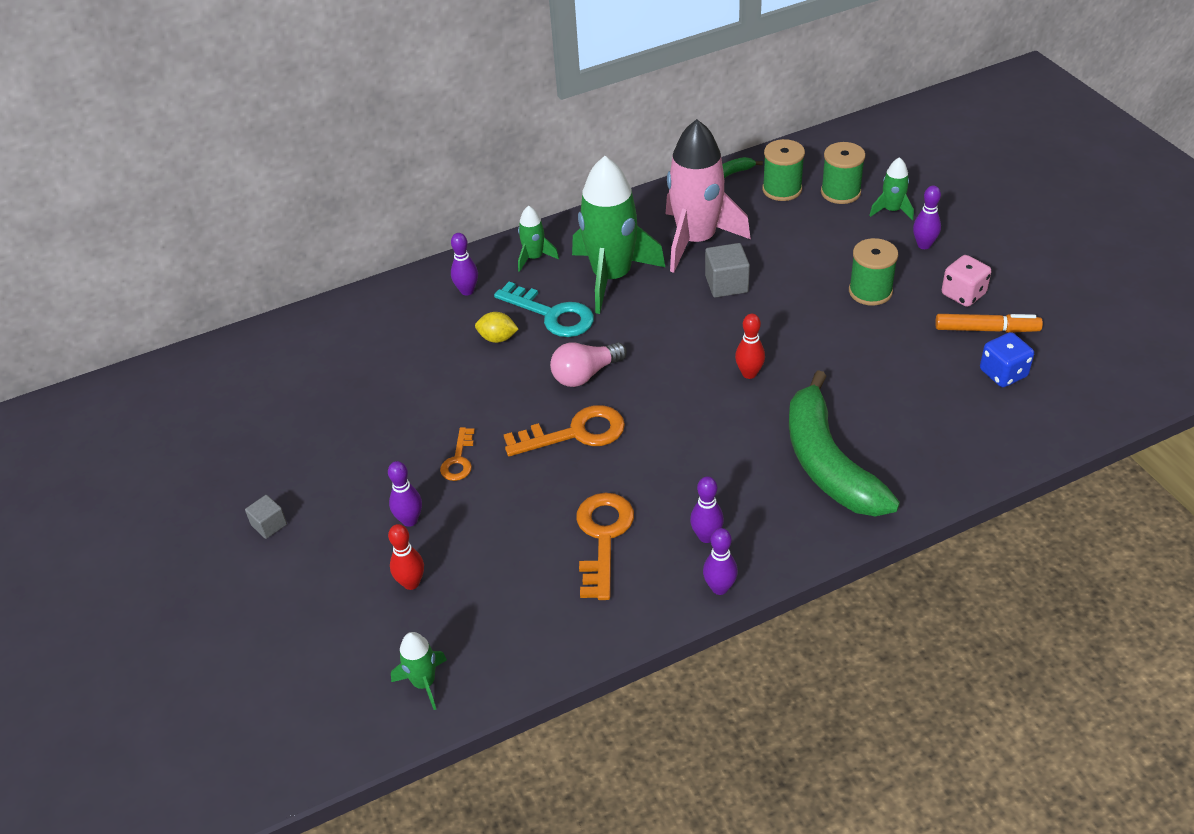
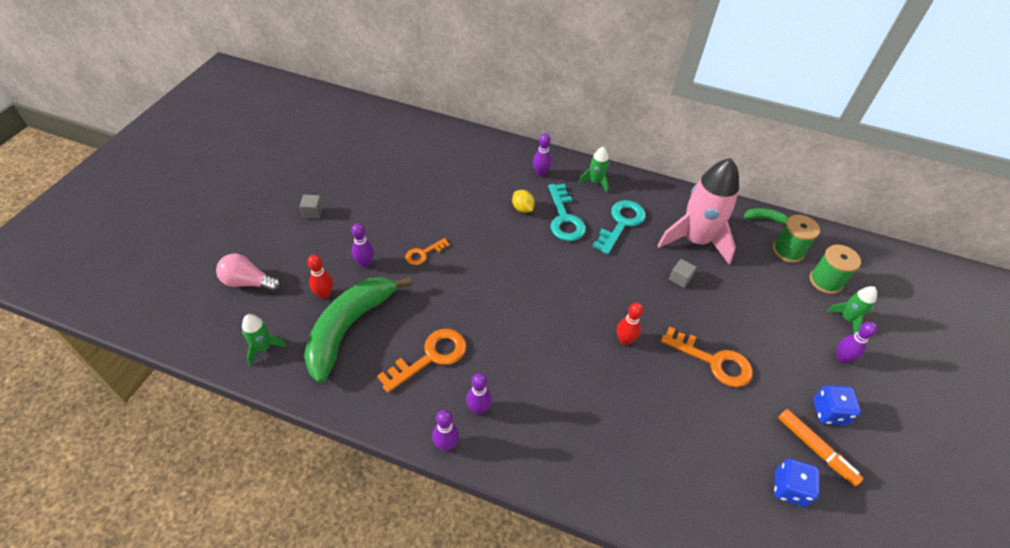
camera: 40 degrees right, 5 degrees up
orange key [504,405,625,456] -> orange key moved to [661,326,753,387]
pink light bulb [550,343,627,387] -> pink light bulb moved to [216,254,281,292]
green rocket [572,156,665,314] -> turquoise key [593,200,646,254]
grey cube [705,243,750,298] -> grey cube [669,259,696,288], size x0.63
green banana [789,370,900,516] -> green banana moved to [304,277,412,383]
green spool [849,238,898,306] -> none
pink dice [942,255,991,307] -> blue dice [813,385,861,426]

